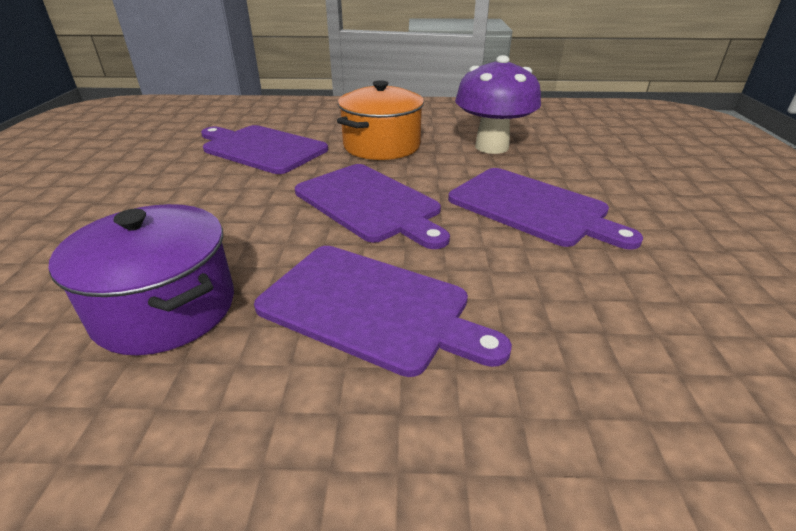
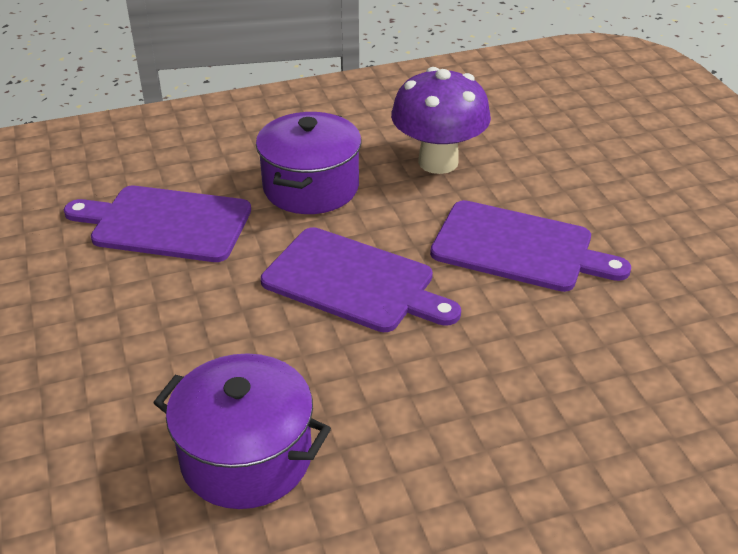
camera: 20 degrees left, 5 degrees up
purple cutting board [254,246,512,377] -> none
orange pot [337,80,424,160] -> purple pot [256,112,362,214]

